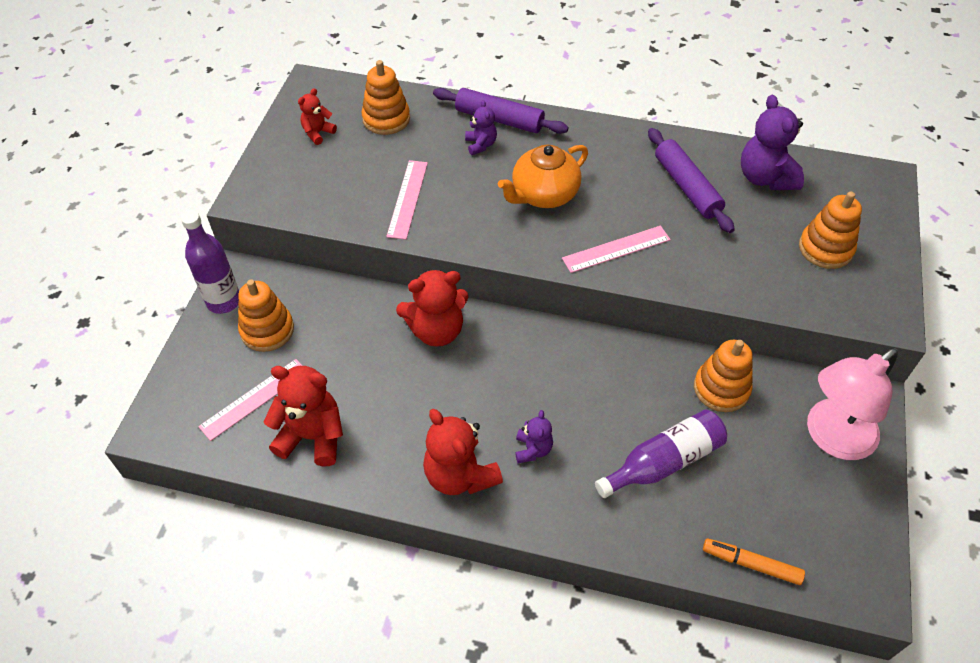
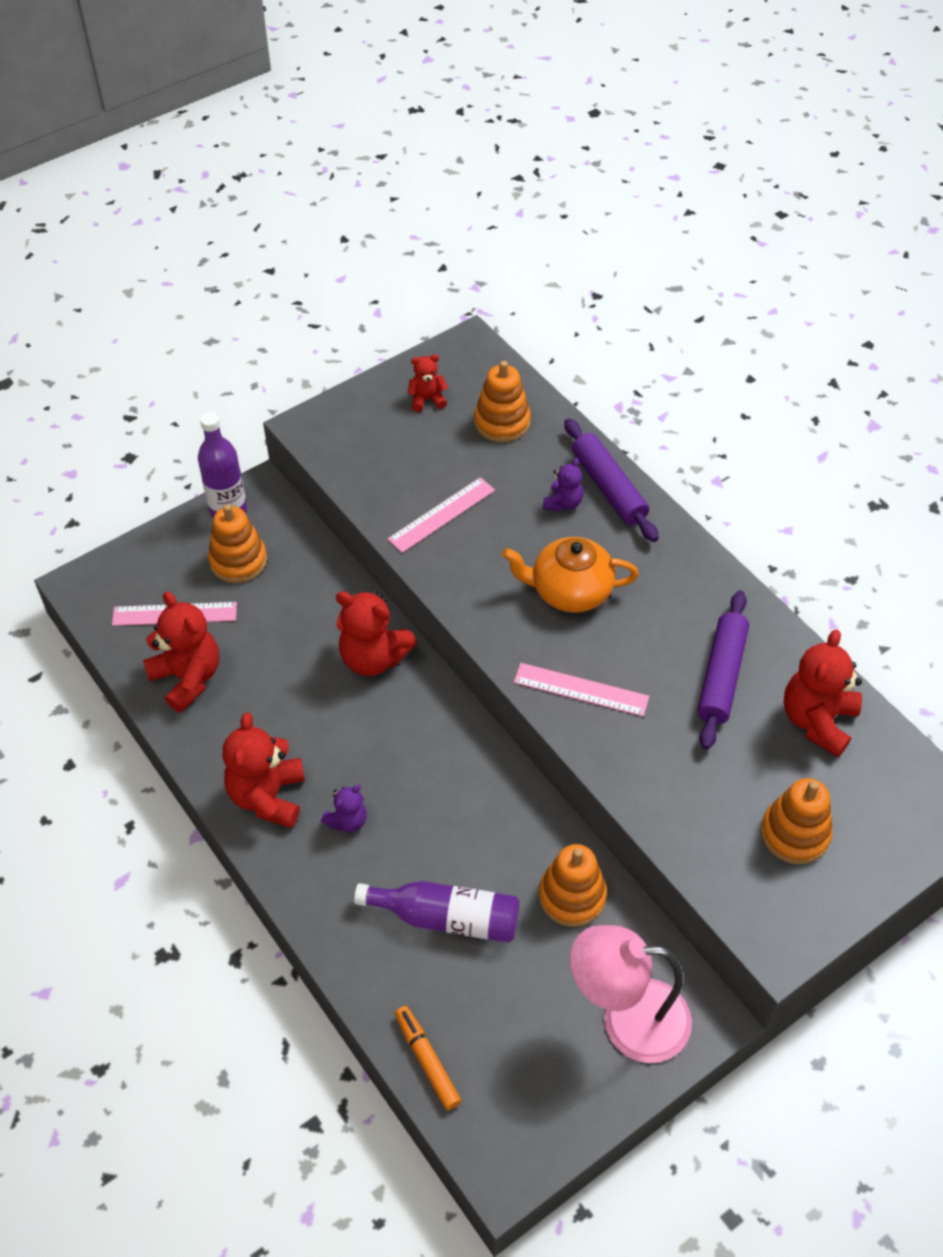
camera: 40 degrees right, 0 degrees up
purple teddy bear [741,95,804,190] -> red teddy bear [784,629,862,757]

